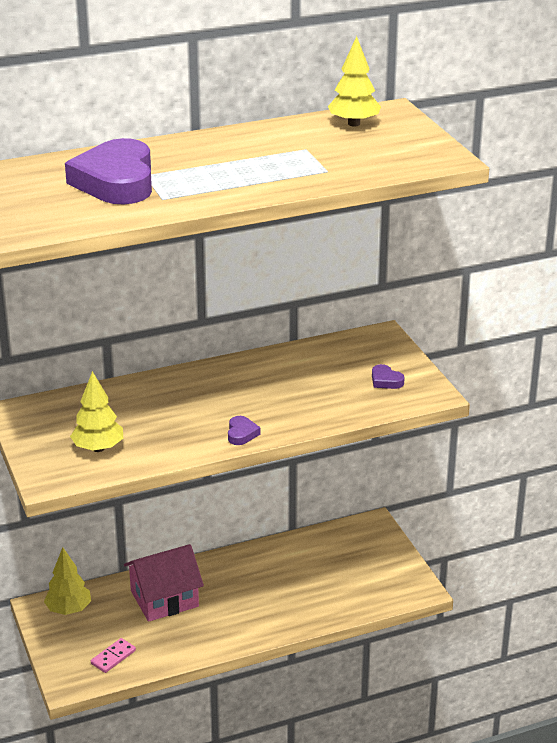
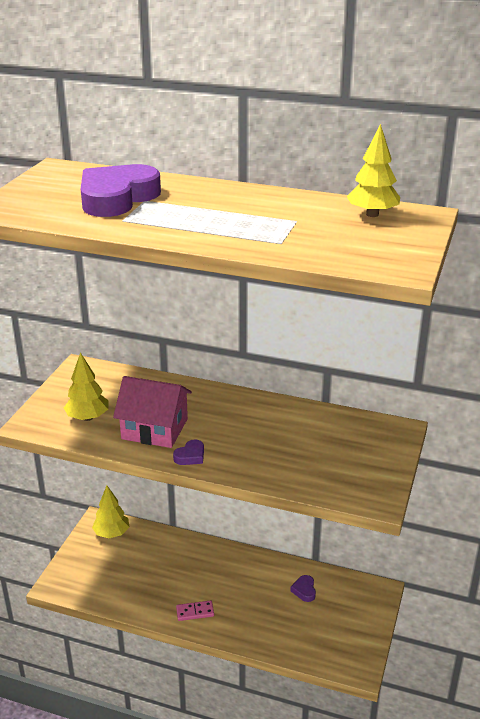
camera: 40 degrees right, 0 degrees up
pink domino [91,638,136,673] -> pink domino moved to [176,600,214,621]
pink house [124,544,204,622] -> pink house moved to [113,376,192,448]
purple heart [372,364,405,389] -> purple heart moved to [290,575,316,602]

